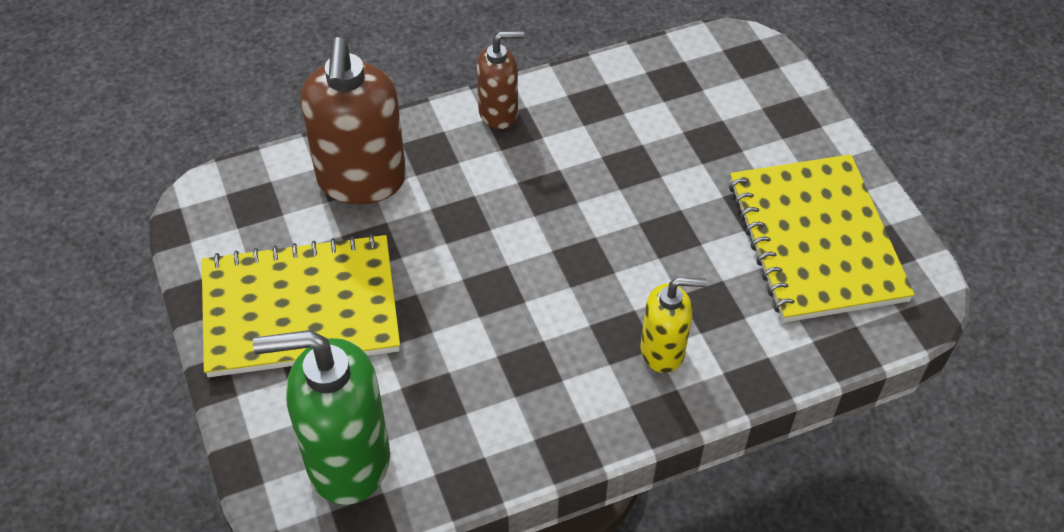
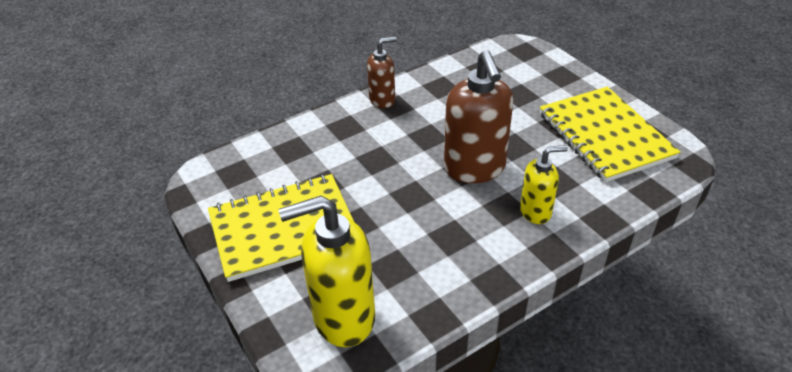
camera: 10 degrees left, 10 degrees down
green soap dispenser [253,330,390,505] -> yellow soap dispenser [279,196,375,347]
brown soap dispenser [300,37,406,205] -> brown soap dispenser moved to [444,50,514,183]

